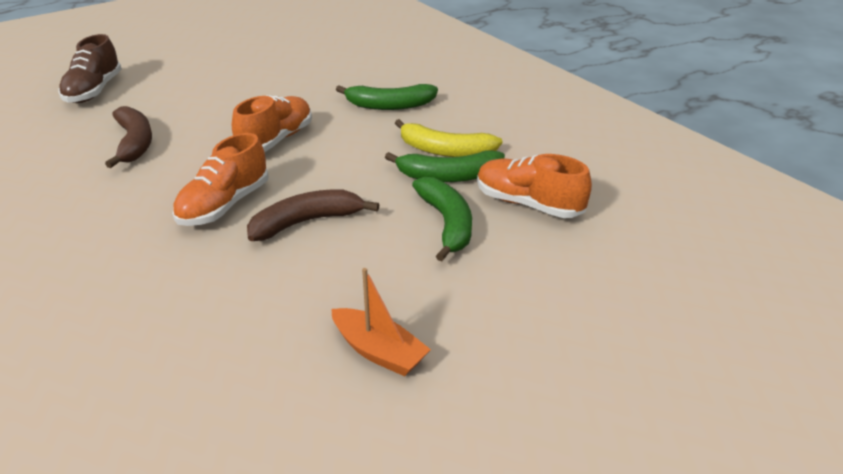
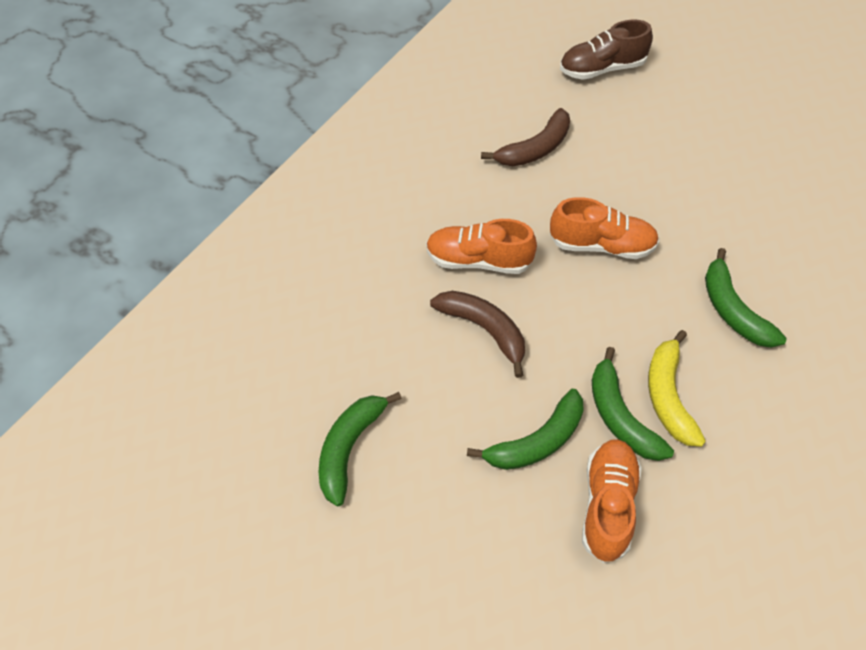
camera: 70 degrees right, 20 degrees up
orange boat [331,268,431,376] -> green banana [319,392,402,506]

